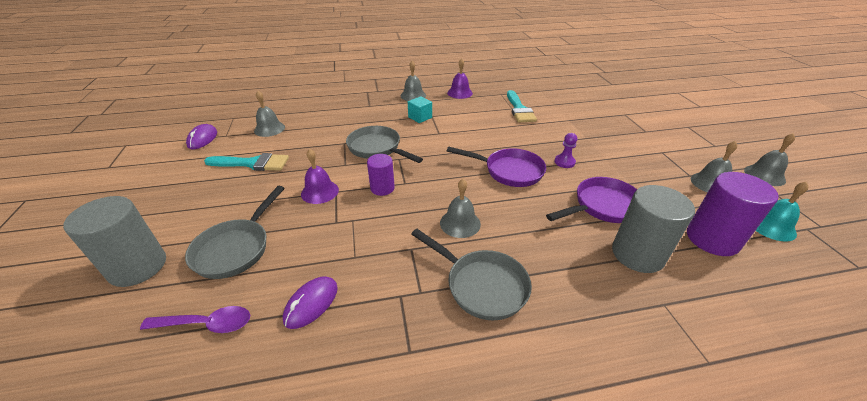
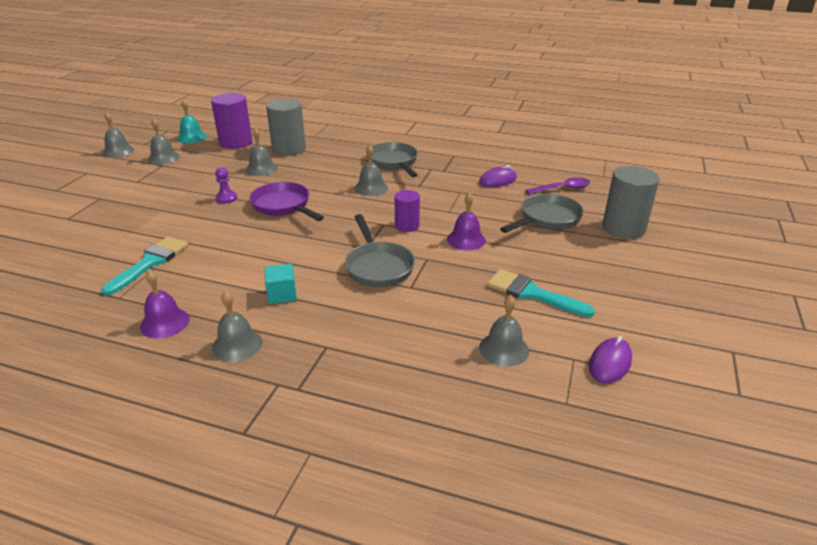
camera: 150 degrees left, 5 degrees down
purple spoon [140,306,250,333] -> purple spoon turned 135 degrees clockwise [525,177,590,195]
purple pan [546,177,637,223] -> grey bell [246,128,278,176]

